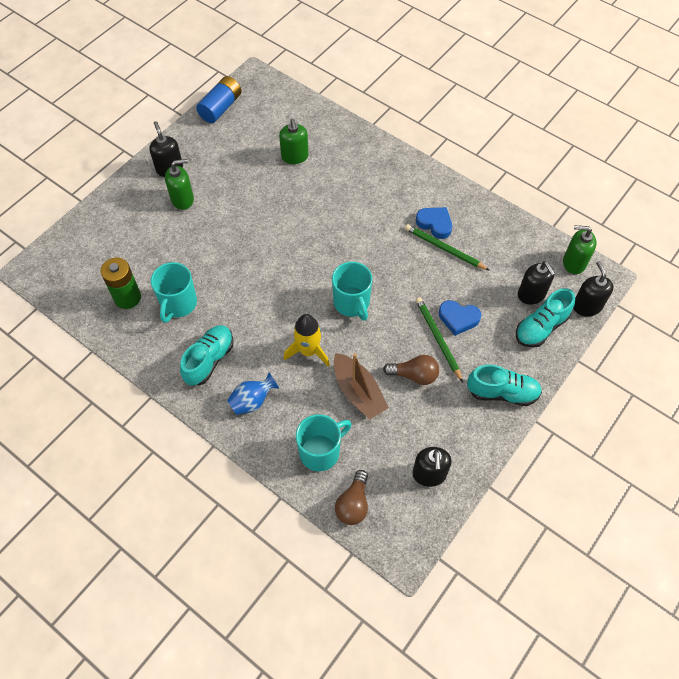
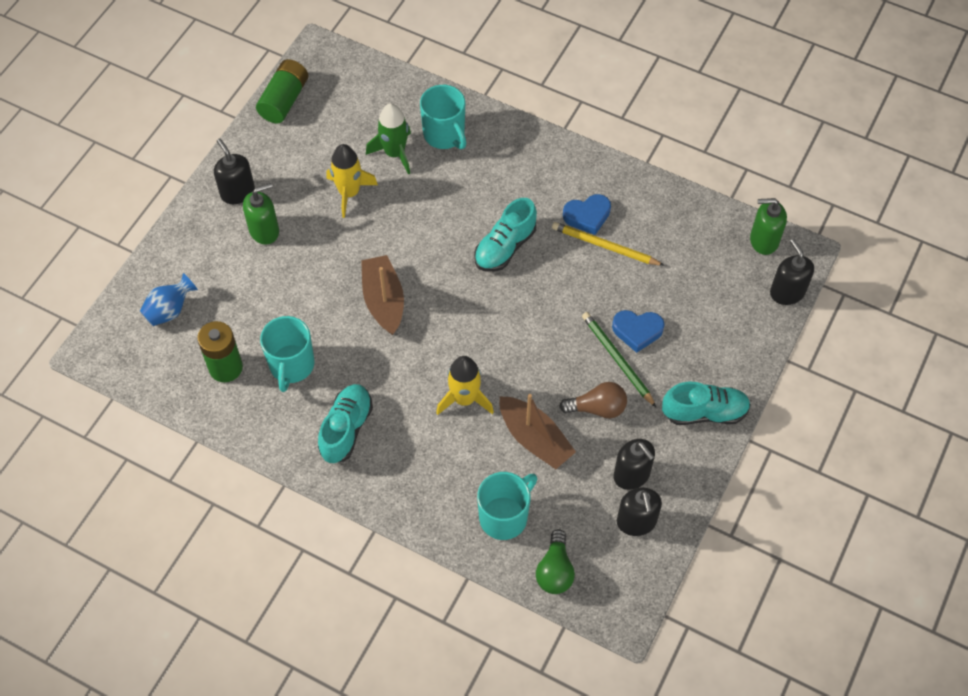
camera: 10 degrees left, 0 degrees up
blue battery [196,76,242,123] -> green battery [256,59,309,123]
blue vase [227,373,279,415] -> blue vase moved to [140,273,198,326]
green soap dispenser [279,118,309,164] -> green rocket [366,103,411,175]
turquoise mug [332,262,373,321] -> turquoise mug moved to [420,85,466,149]
brown light bulb [335,470,368,525] -> green light bulb [536,529,575,594]
green pencil [405,224,489,270] -> yellow pencil [552,222,665,266]
blue heart [416,207,452,239] -> blue heart turned 135 degrees clockwise [563,194,611,235]
turquoise shoe [516,288,575,348] -> turquoise shoe moved to [474,198,537,272]
black soap dispenser [518,261,556,305] -> black soap dispenser moved to [614,439,655,490]
none -> yellow rocket [326,144,378,218]
none -> brown boat [361,255,404,335]

